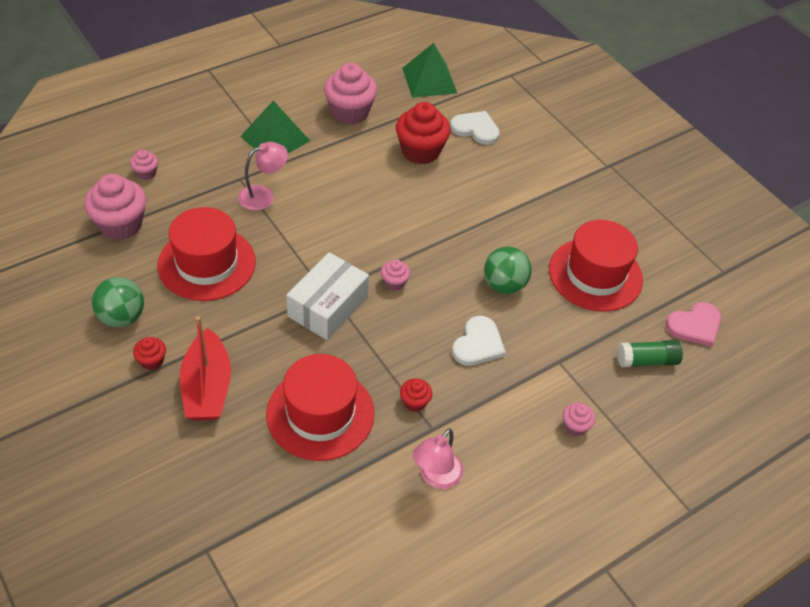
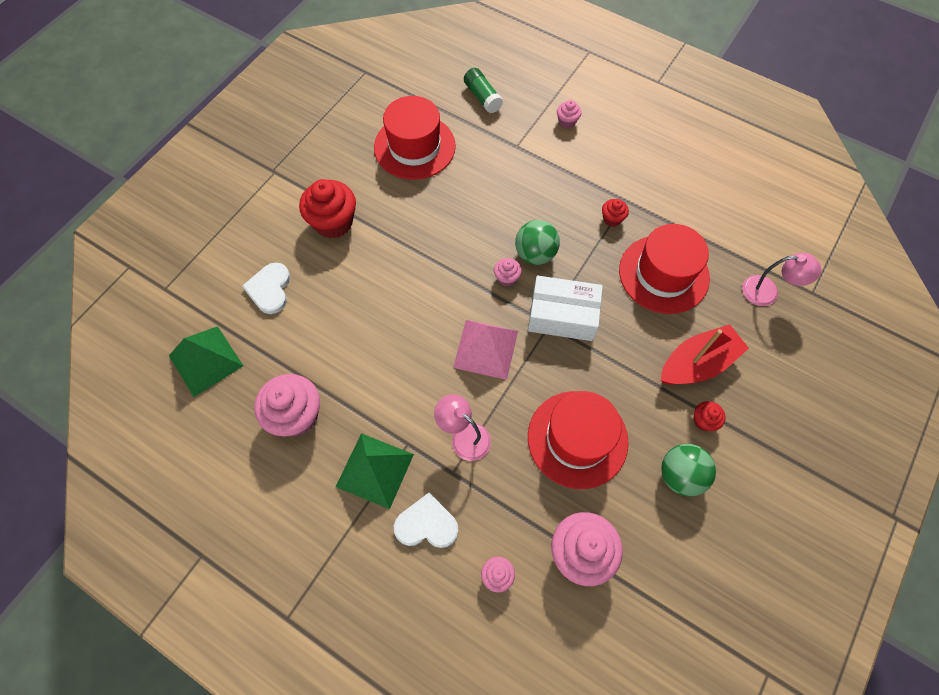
camera: 110 degrees left, 15 degrees up
red cupcake [396,102,451,164] -> red cupcake moved to [299,179,356,238]
pink lamp [413,428,463,489] -> pink lamp moved to [742,253,822,306]
white heart [452,316,506,366] -> white heart moved to [394,493,459,548]
green ball [484,247,532,294] -> green ball moved to [515,220,560,265]
pink heart [666,302,721,347] -> none
none -> pink pyramid [453,320,518,380]

